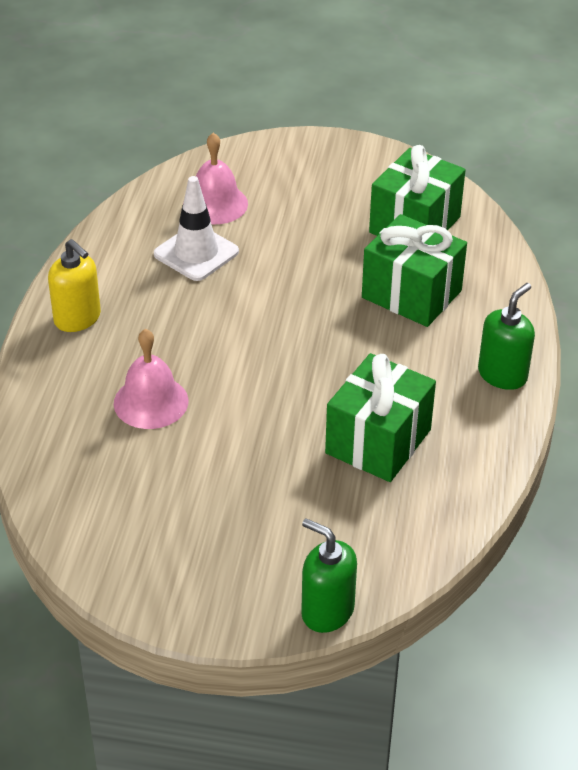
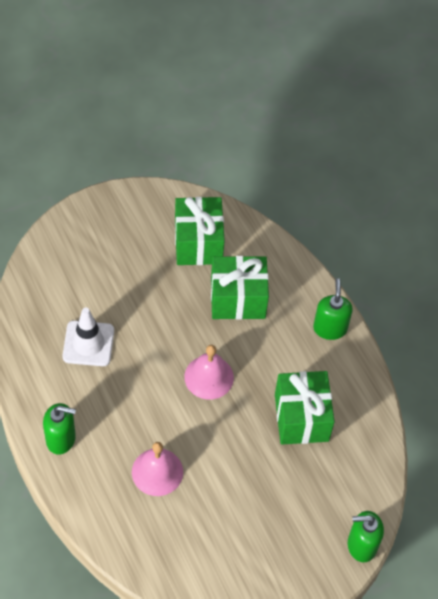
camera: 40 degrees left, 15 degrees up
yellow soap dispenser [48,239,101,332] -> green soap dispenser [43,403,76,455]
pink bell [183,133,248,225] -> pink bell moved to [184,345,234,400]

